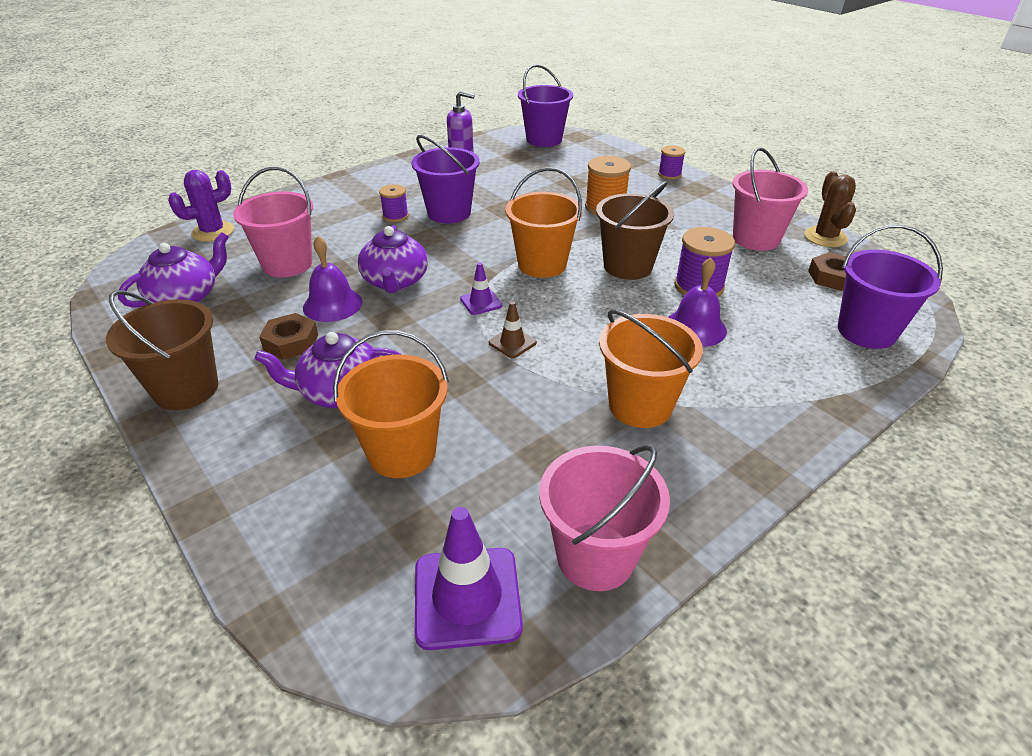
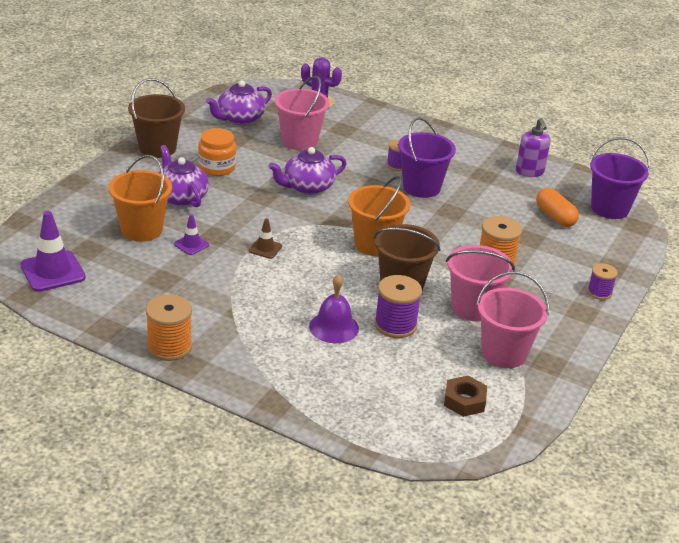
camera: 65 degrees right, 5 degrees down
purple teapot [118,232,229,308] -> purple teapot turned 120 degrees clockwise [206,80,272,125]
brown nut [259,313,318,360] -> orange jar [198,128,236,176]
purple bell [303,236,362,322] -> none
purple traffic cone [460,262,502,315] -> purple traffic cone moved to [174,214,209,255]
pink bucket [539,445,670,591] -> pink bucket moved to [446,245,515,321]
orange bucket [599,309,703,428] -> none
brown cactus [804,171,856,247] -> none
purple bucket [838,224,943,349] -> none
none -> orange spool [146,295,192,361]
none -> orange capsule [536,188,579,227]

